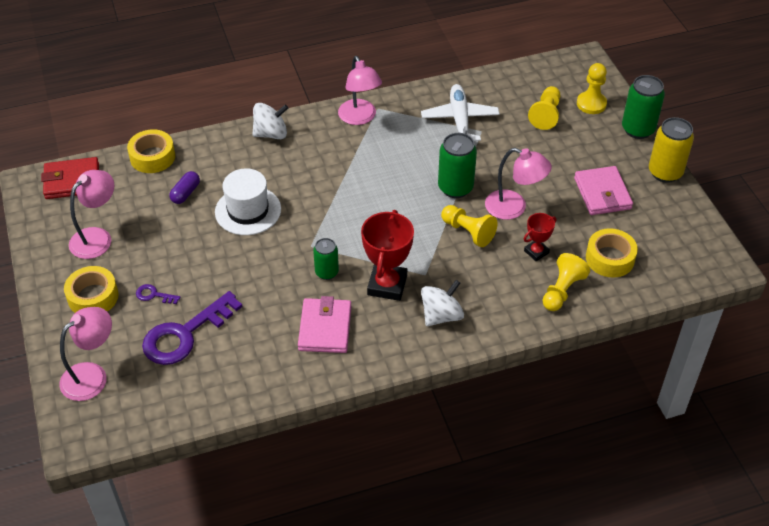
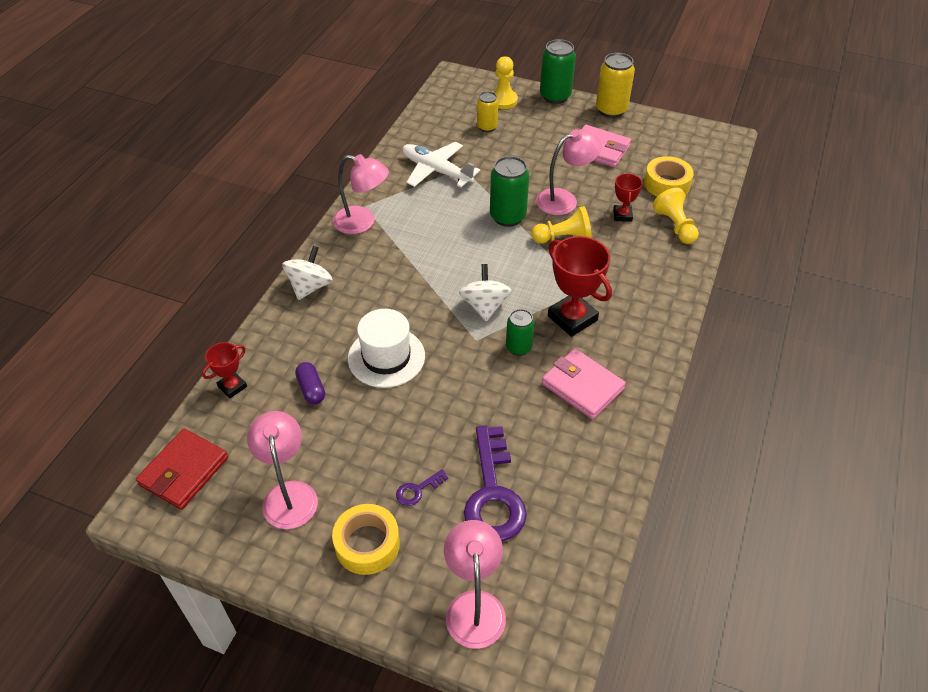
camera: 50 degrees left, 0 degrees up
yellow tape [127,129,175,173] -> red trophy [202,342,247,398]
white spinning top [421,280,464,326] -> white spinning top moved to [459,264,512,322]
yellow pawn [528,86,560,130] -> yellow can [477,91,498,132]

